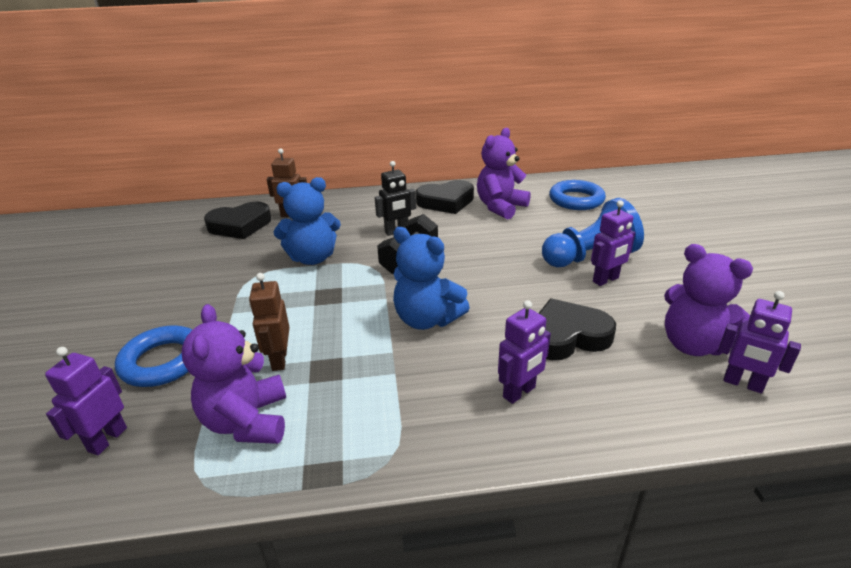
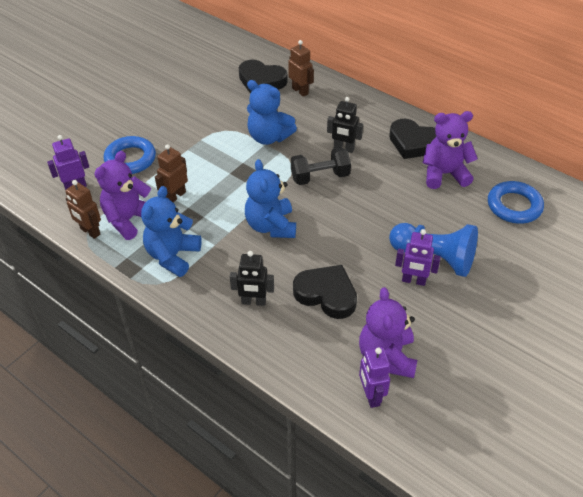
camera: 45 degrees right, 15 degrees up
purple robot [498,300,551,404] -> black robot [230,251,274,306]
none -> brown robot [65,180,101,239]
none -> blue teddy bear [141,186,202,277]

